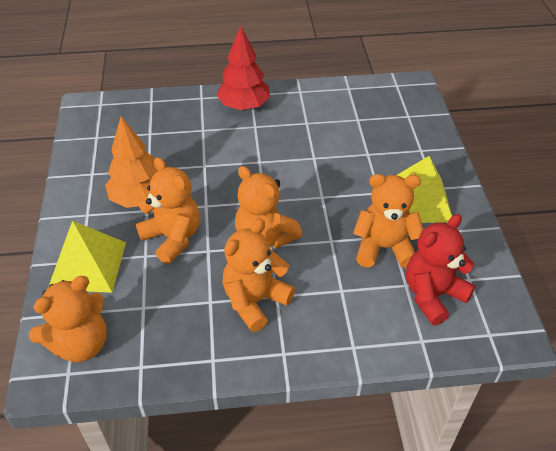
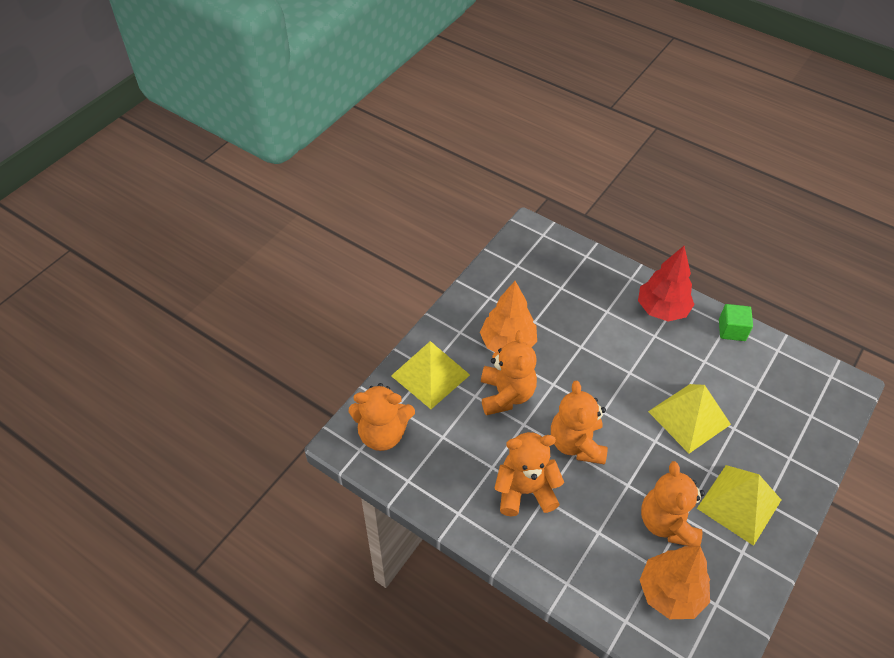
camera: 40 degrees right, 5 degrees up
orange teddy bear [353,174,424,269] -> orange teddy bear turned 135 degrees counterclockwise [641,461,705,546]
red teddy bear [406,214,475,325] -> orange tree [640,546,710,619]
none -> yellow pyramid [648,384,731,453]
none -> green cube [719,304,753,341]

